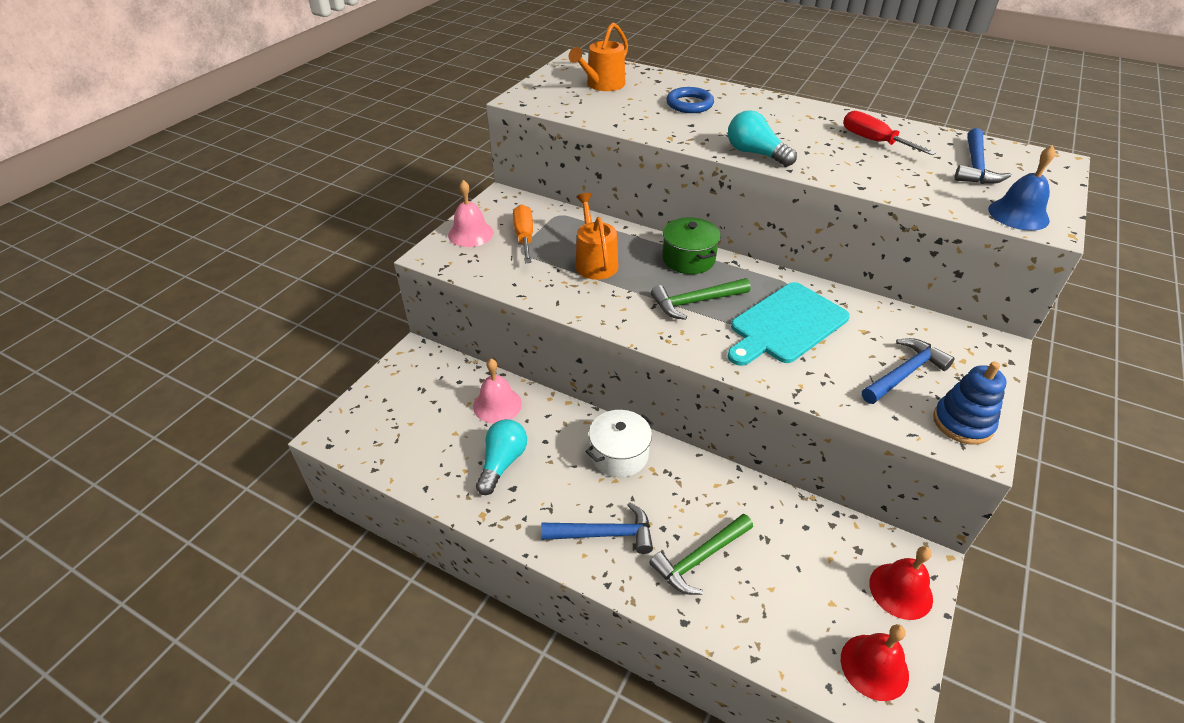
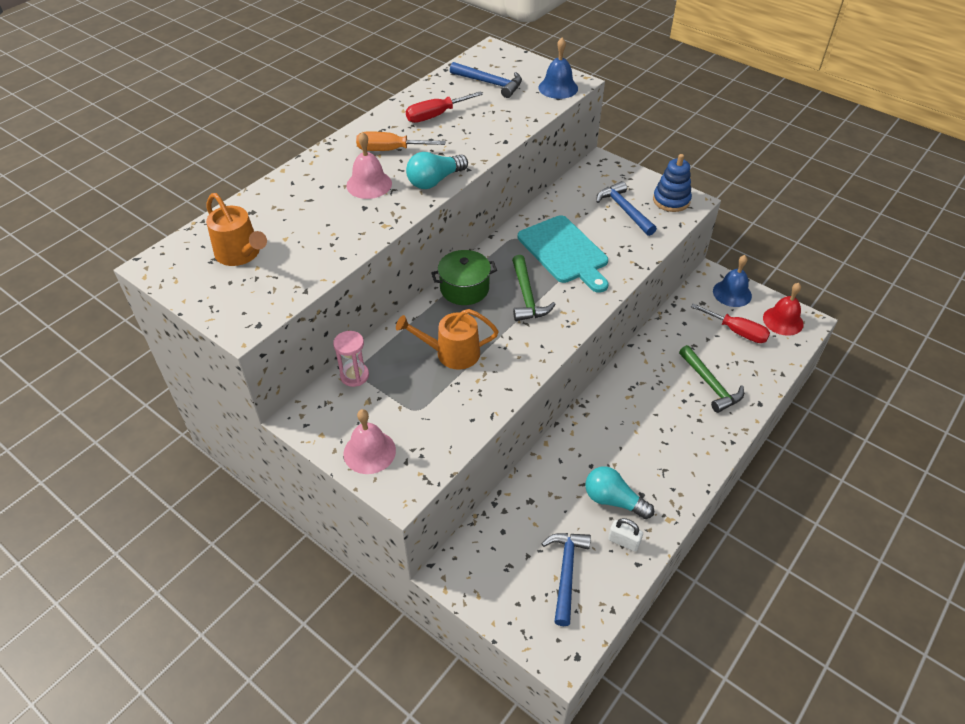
camera: 80 degrees left, 5 degrees up
pink bell [473,359,522,423] -> pink bell moved to [346,132,392,199]
orange screwdriver [513,204,533,263] -> orange screwdriver moved to [356,131,445,151]
blue hammer [541,502,653,554] -> blue hammer moved to [542,533,591,626]
white pot [585,410,654,477] -> none
blue ring [666,87,714,113] -> none
red bell [869,546,933,620] -> blue bell [713,255,752,307]
none -> pink hourglass [333,331,369,387]
none -> white padlock [608,518,643,552]
none -> red screwdriver [691,303,770,343]

